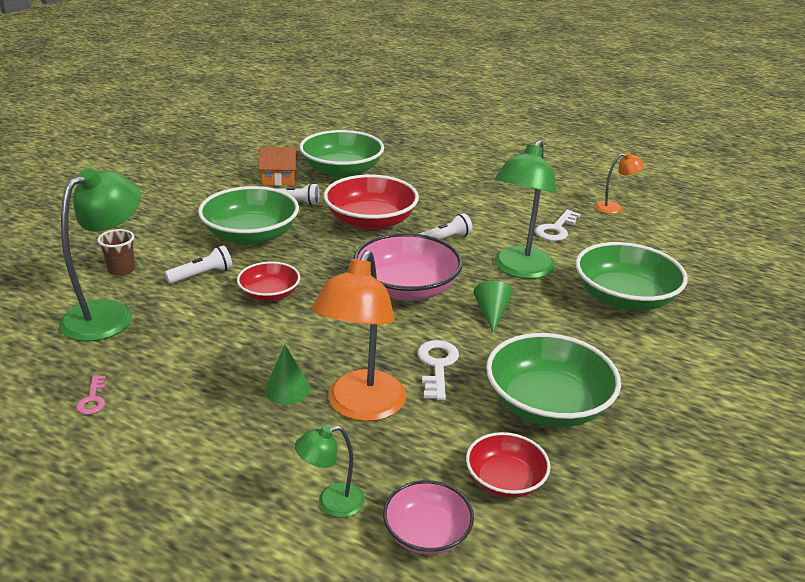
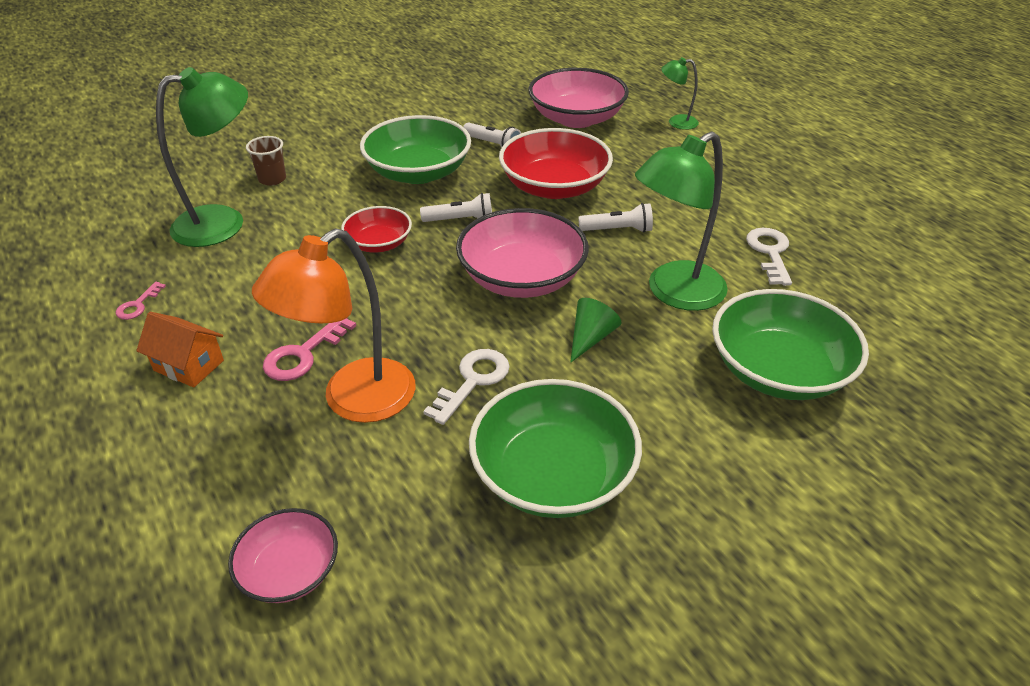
camera: 30 degrees right, 10 degrees up
white flashlight [165,245,232,284] -> white flashlight moved to [420,193,492,222]
orange house [259,147,298,186] -> orange house moved to [136,312,224,387]
green cone [265,345,310,404] -> pink key [263,317,356,381]
green lamp [295,426,364,518] -> green lamp moved to [661,57,699,130]
green bowl [299,130,384,178] -> pink bowl [528,68,629,128]
red bowl [466,432,550,498] -> none
white key [535,210,580,241] -> white key turned 120 degrees clockwise [746,228,792,286]
orange lamp [595,152,644,214] -> none

